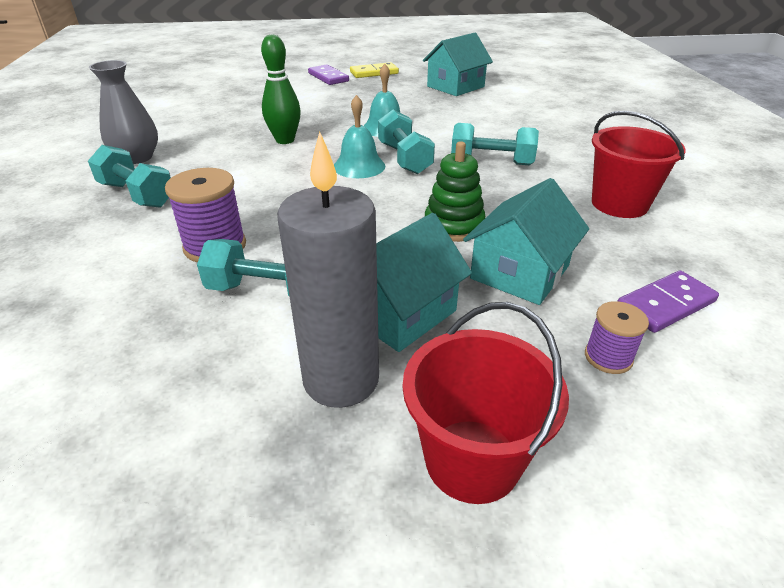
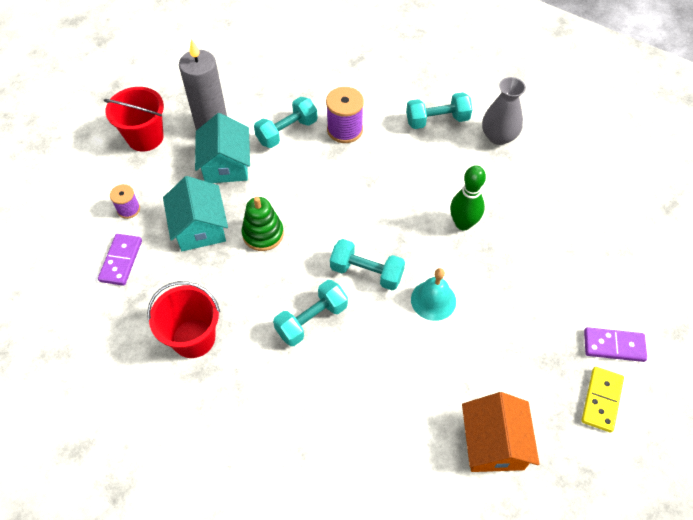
camera: 130 degrees right, 20 degrees up
turquoise bell [334,95,385,178] -> none
turquoise house [423,33,493,96] -> orange house [462,392,539,472]

